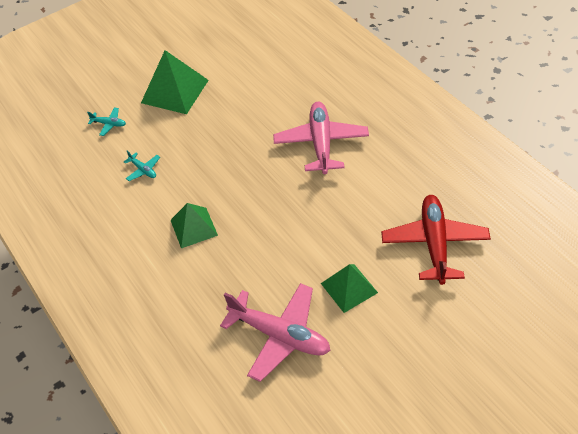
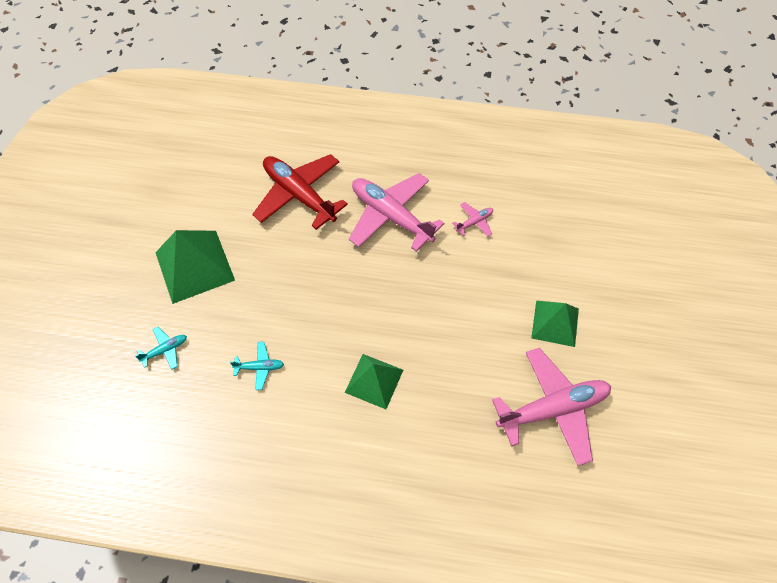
camera: 50 degrees left, 10 degrees up
red plane [381,195,491,285] -> red plane moved to [252,154,348,230]
none -> pink plane [453,202,493,237]

